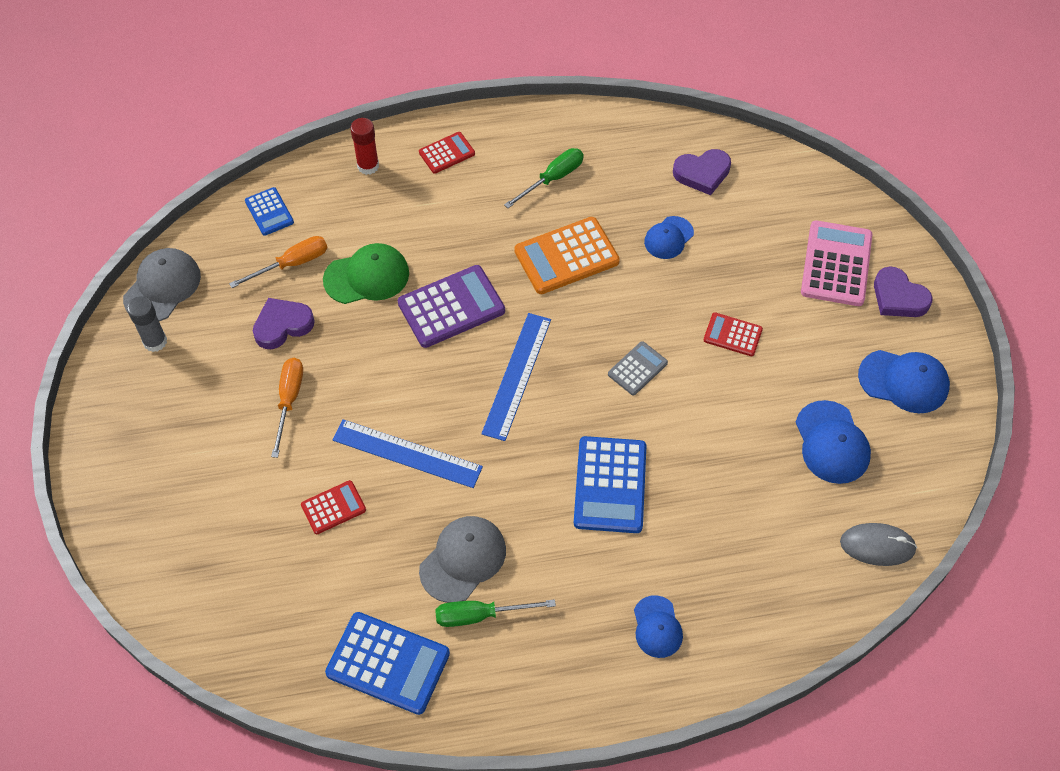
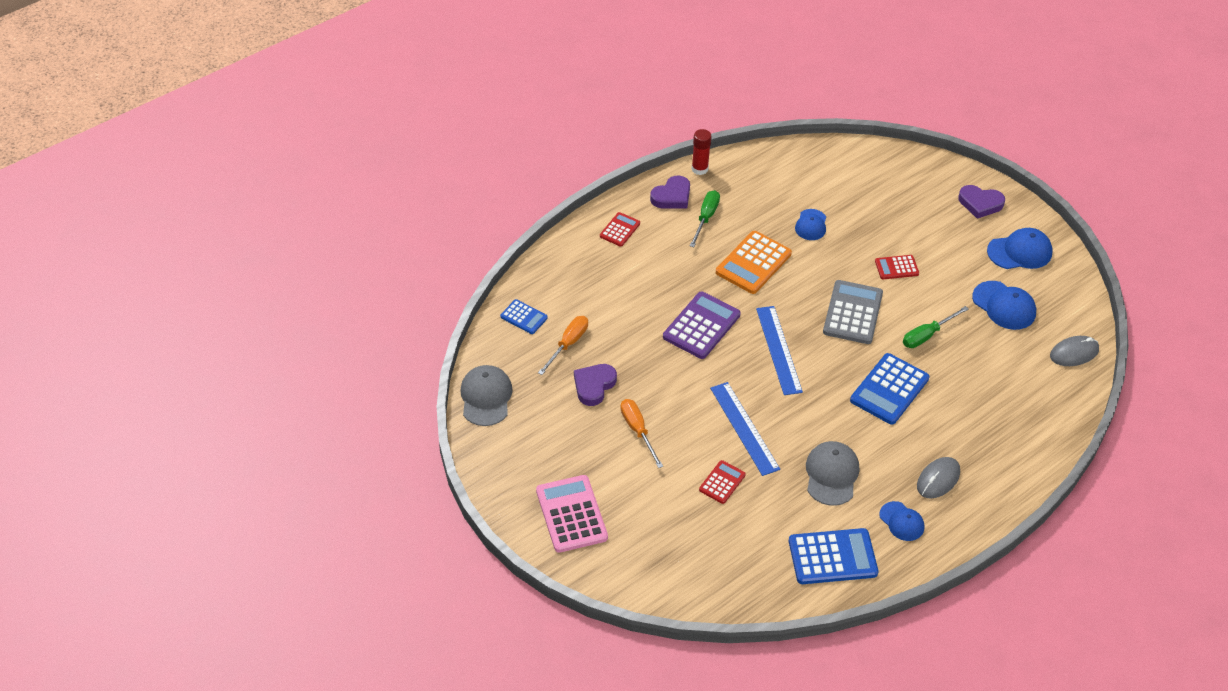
camera: 30 degrees left, 10 degrees down
grey glue stick [127,296,167,352] -> none
green cap [323,243,409,304] -> none
blue ruler [333,419,483,488] -> blue ruler turned 75 degrees clockwise [710,382,780,476]
red glue stick [350,118,379,175] -> red glue stick moved to [692,129,712,175]
green screwdriver [435,599,556,627] -> green screwdriver moved to [903,306,969,348]
blue calculator [574,436,646,533] -> blue calculator turned 60 degrees clockwise [850,353,929,425]
grey calculator [608,341,668,395] -> grey calculator [823,280,883,344], size x1.79
blue cap [634,595,683,658] -> blue cap moved to [879,501,925,541]
purple heart [673,149,731,195] -> purple heart moved to [650,175,690,208]
pink calculator [801,220,872,306] -> pink calculator moved to [536,475,608,553]
none -> grey mouse [917,457,960,499]

